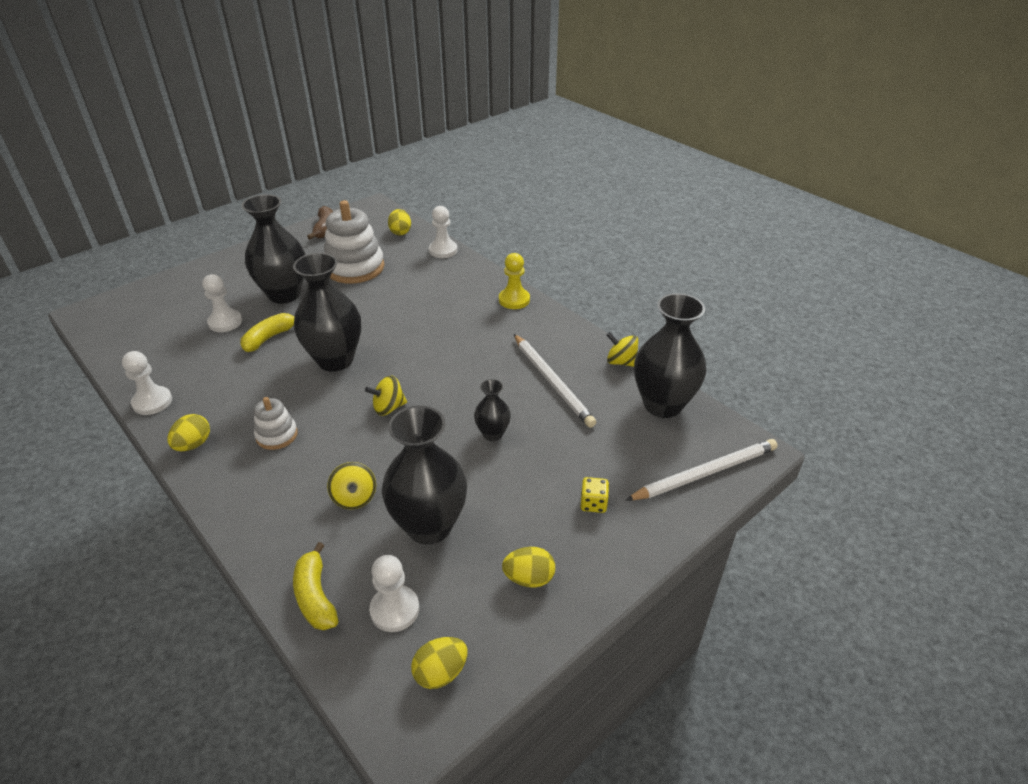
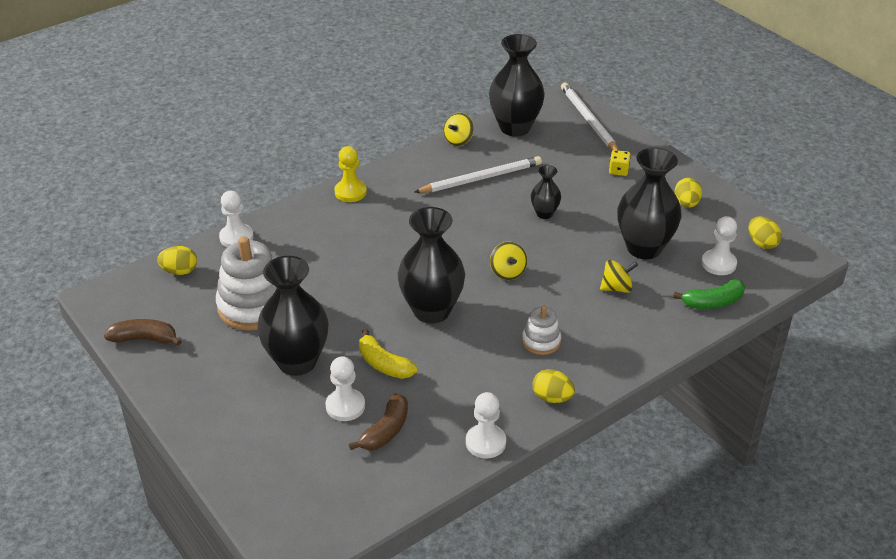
camera: 85 degrees left, 0 degrees up
yellow banana [293,542,338,630] -> green banana [673,279,745,309]
none -> brown banana [349,393,408,450]

